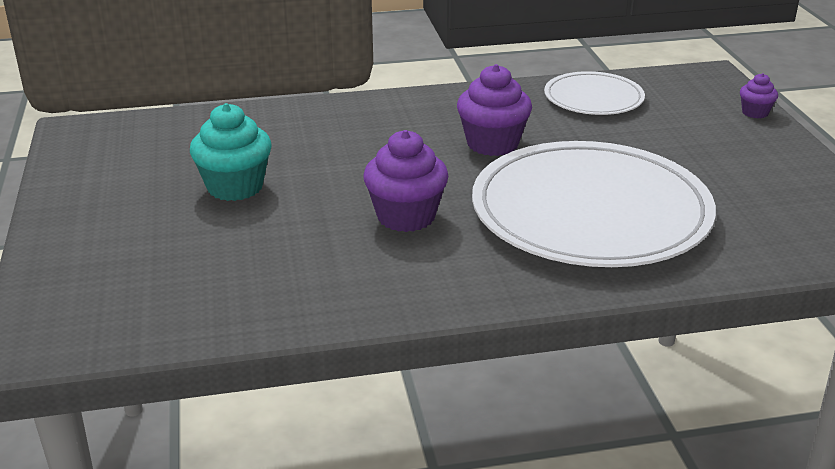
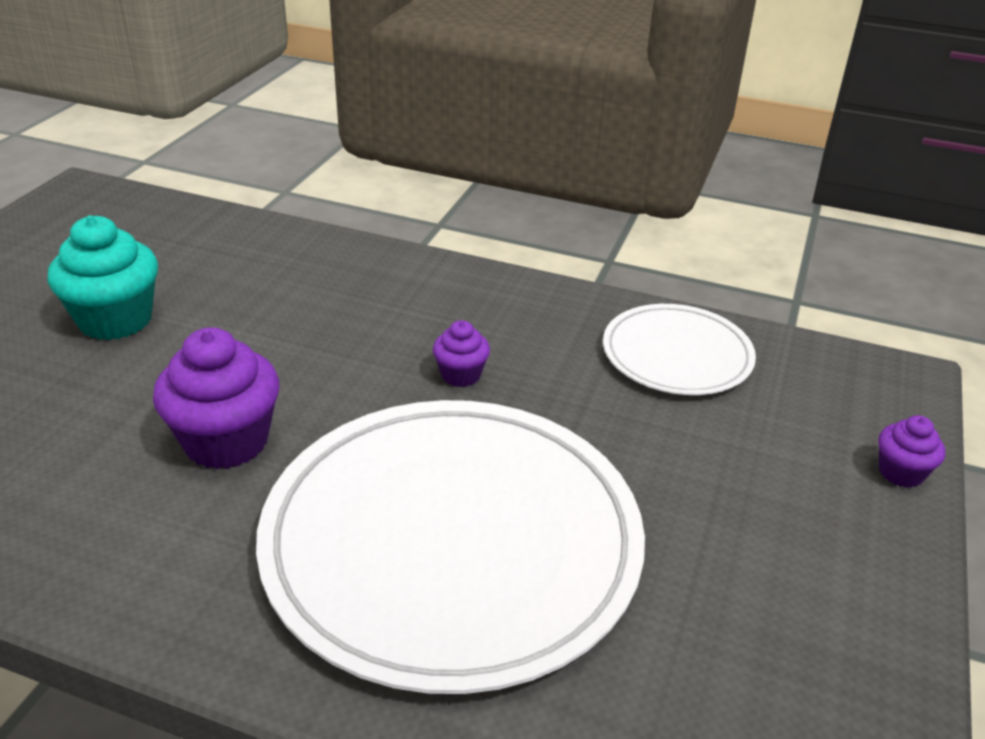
camera: 30 degrees right, 5 degrees up
purple cupcake [457,64,532,156] -> purple cupcake [433,320,490,387], size x0.53

